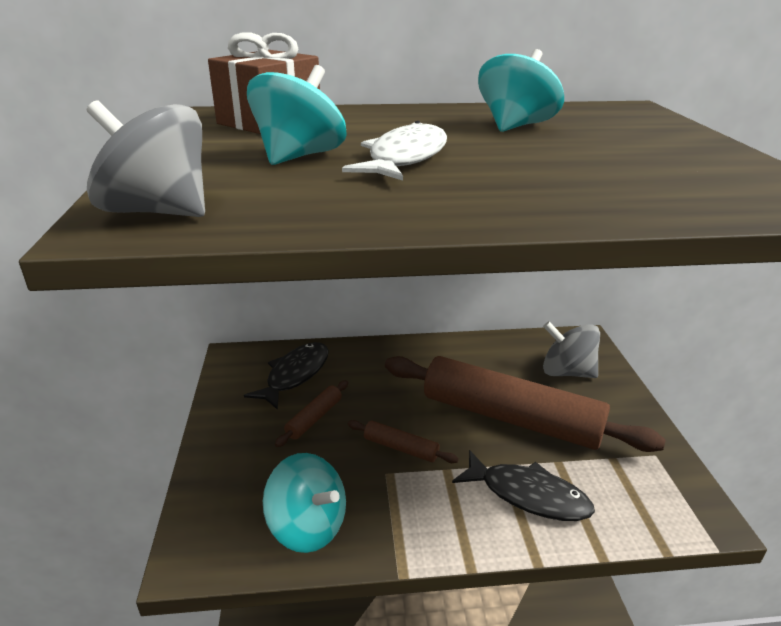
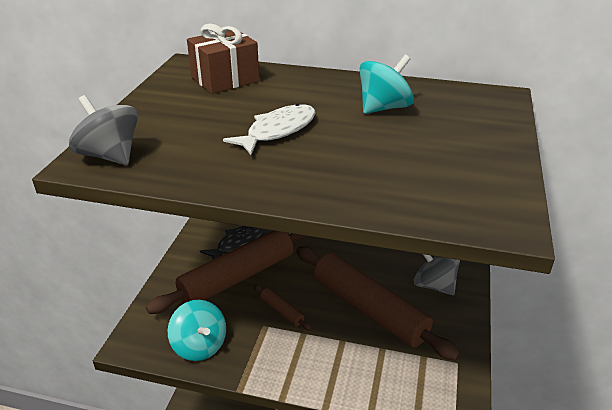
camera: 20 degrees right, 5 degrees up
turquoise spinning top [247,65,347,165] -> none
brown rolling pin [275,380,348,447] -> brown rolling pin [146,231,310,314], size x2.47
black fish [452,450,595,521] -> none

